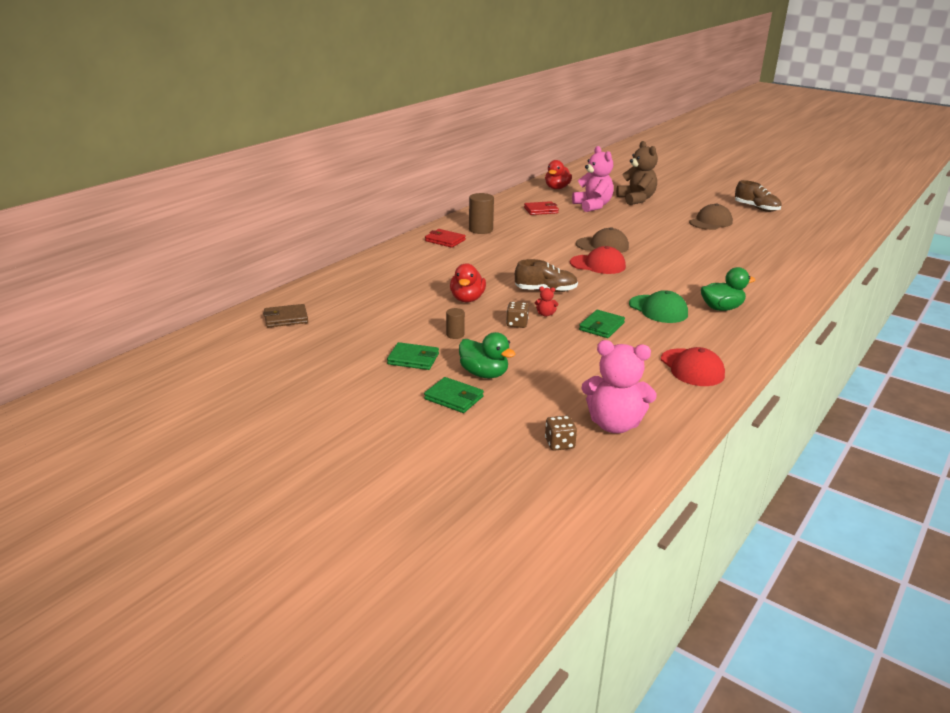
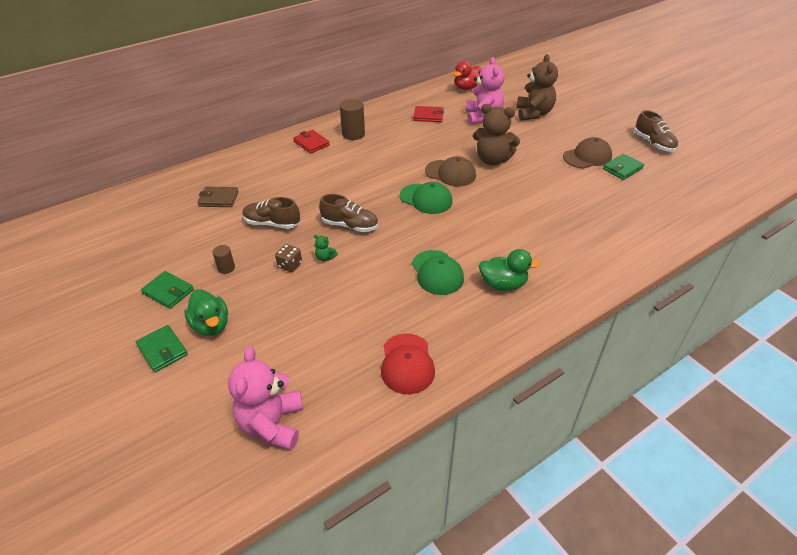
camera: 20 degrees right, 15 degrees up
brown wallet [263,304,308,328] -> brown wallet moved to [197,187,239,207]
red duck [450,263,486,302] -> brown shoe [242,197,300,229]
red teddy bear [535,287,558,317] -> green teddy bear [314,234,338,261]
brown dice [545,415,577,451] -> none
red cap [570,246,626,274] -> green cap [400,182,453,214]
green wallet [579,310,625,338] -> green wallet moved to [603,154,644,180]
pink teddy bear [581,340,657,433] -> pink teddy bear turned 60 degrees clockwise [228,347,303,450]
none -> brown teddy bear [473,104,520,165]

